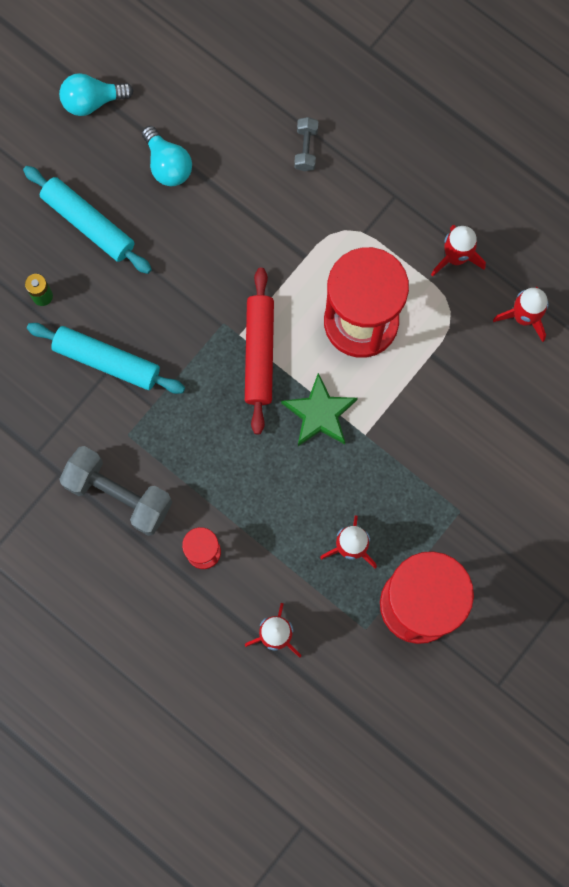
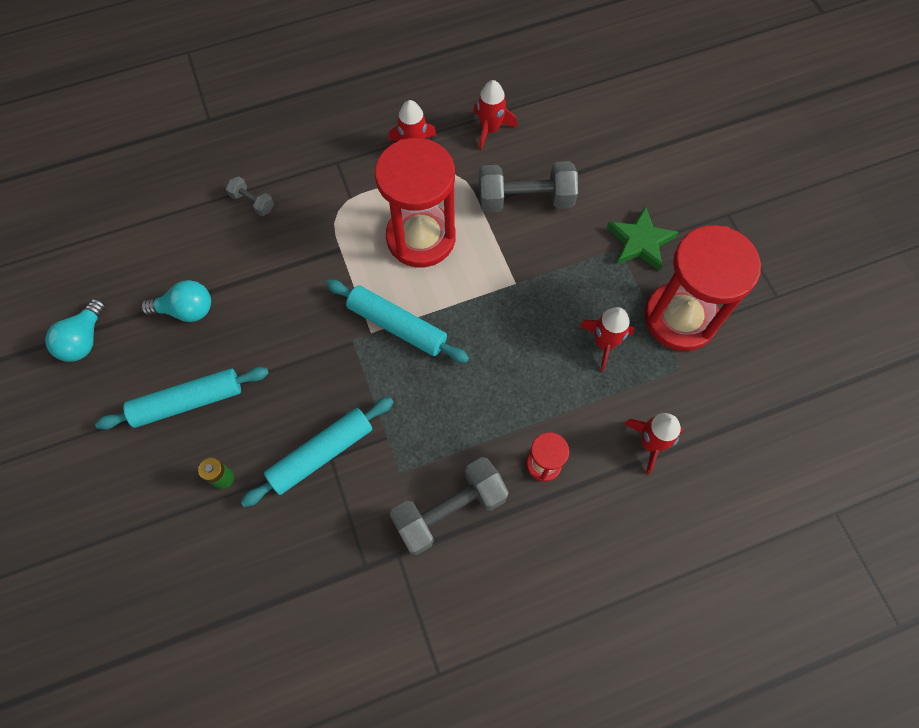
camera: 60 degrees left, 10 degrees down
red rolling pin [245,268,274,434] -> turquoise rolling pin [326,280,469,363]
green star [281,373,358,446] -> green star moved to [607,206,678,271]
none -> grey dumbbell [479,161,578,213]

